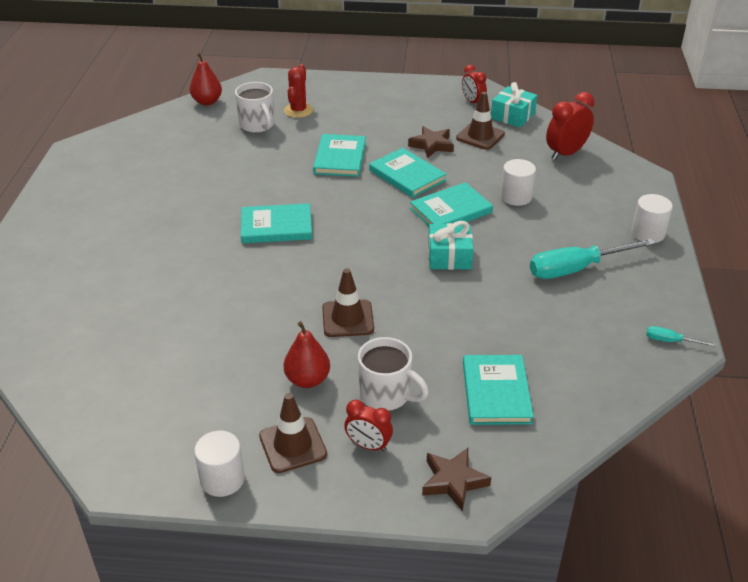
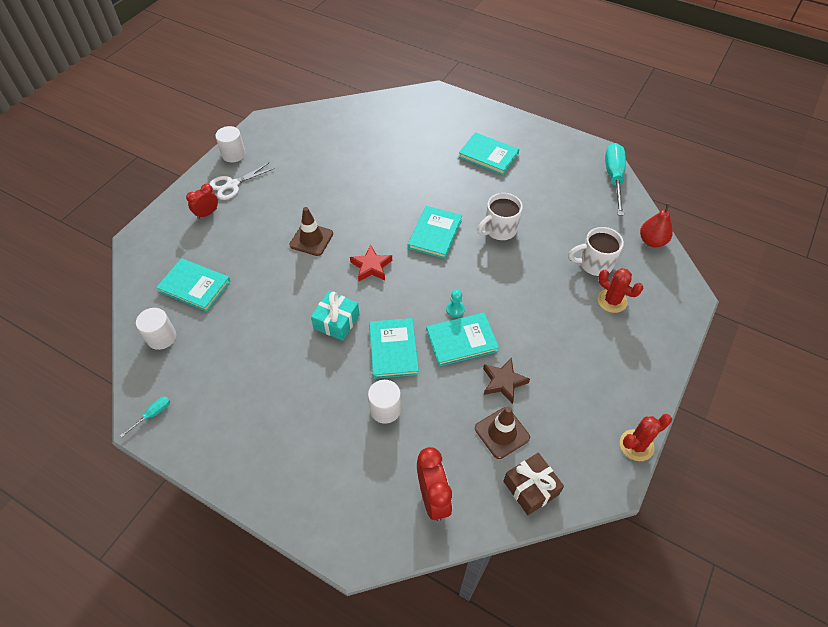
camera: 115 degrees right, 15 degrees up
brown traffic cone [259,393,327,473] -> white scissors [209,163,275,200]
red pear [284,321,330,388] -> none
turquoise book [313,134,366,177] -> turquoise book moved to [459,132,519,175]
white mug [358,337,429,411] -> white mug moved to [477,193,523,240]
brown star [422,448,491,512] -> none
red clock [462,65,487,104] -> none
turquoise gift [491,82,537,128] -> brown gift [503,453,564,515]
turquoise screwdriver [530,238,656,279] -> turquoise screwdriver moved to [605,143,626,216]
white cylinder [631,194,673,243] -> white cylinder moved to [136,308,176,350]
none -> red star [350,245,392,281]
none -> turquoise pawn [446,290,465,317]
none -> red cactus [620,414,672,461]

